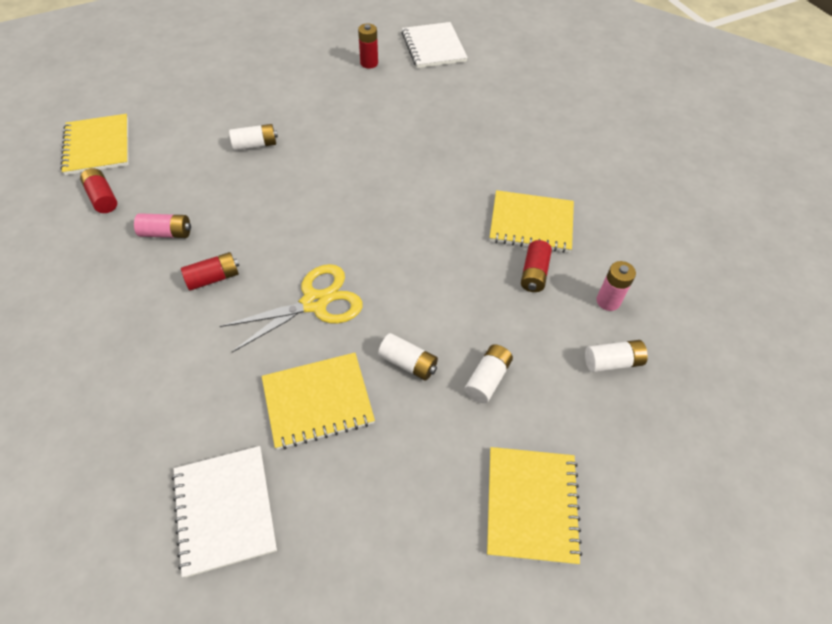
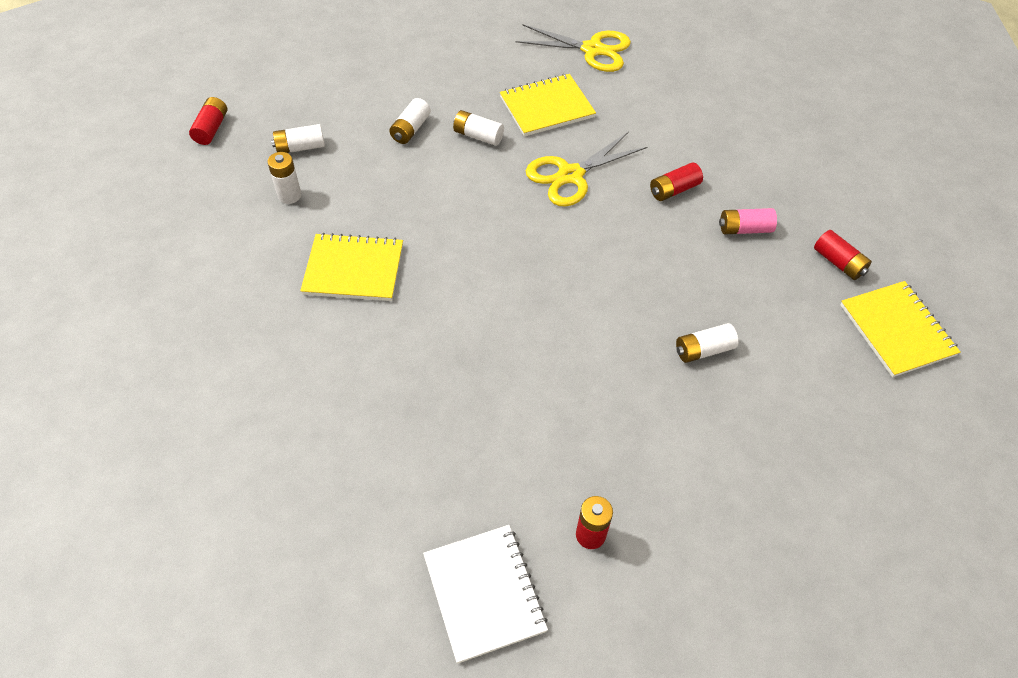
camera: 175 degrees right, 0 degrees up
white notebook [172,446,277,578] -> yellow scissors [515,25,631,72]
yellow notebook [487,447,582,565] -> none
red battery [521,240,552,292] -> red battery moved to [189,97,227,145]
pink battery [596,261,636,311] -> white battery [268,152,301,204]

